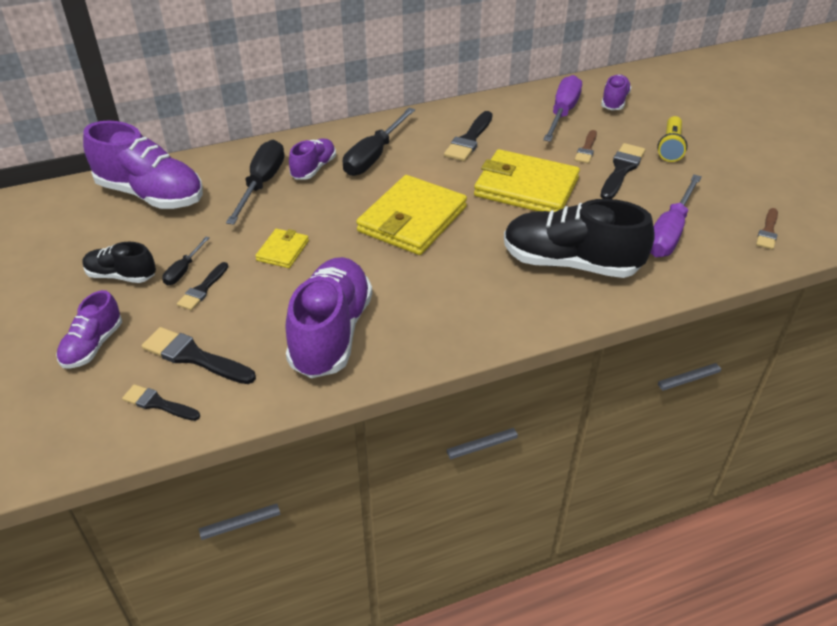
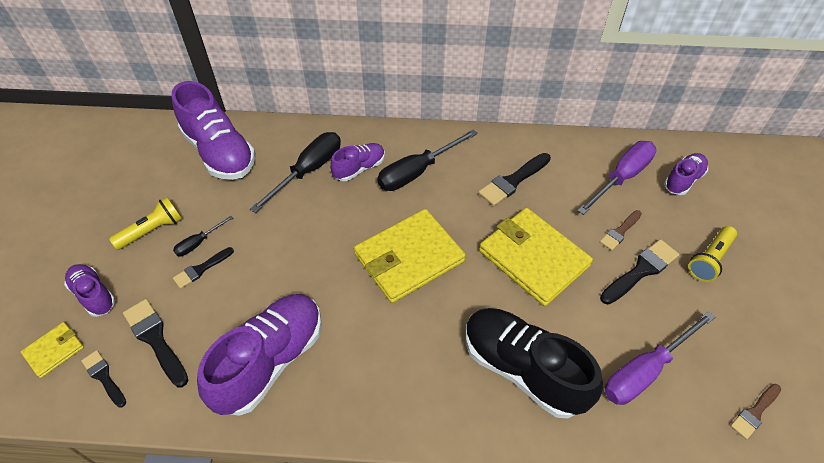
camera: 25 degrees right, 10 degrees up
purple shoe [56,290,122,368] -> purple shoe turned 90 degrees clockwise [64,264,115,317]
black shoe [82,242,156,283] -> yellow flashlight [109,197,182,250]
yellow wallet [255,229,309,268] -> yellow wallet moved to [21,322,84,378]

